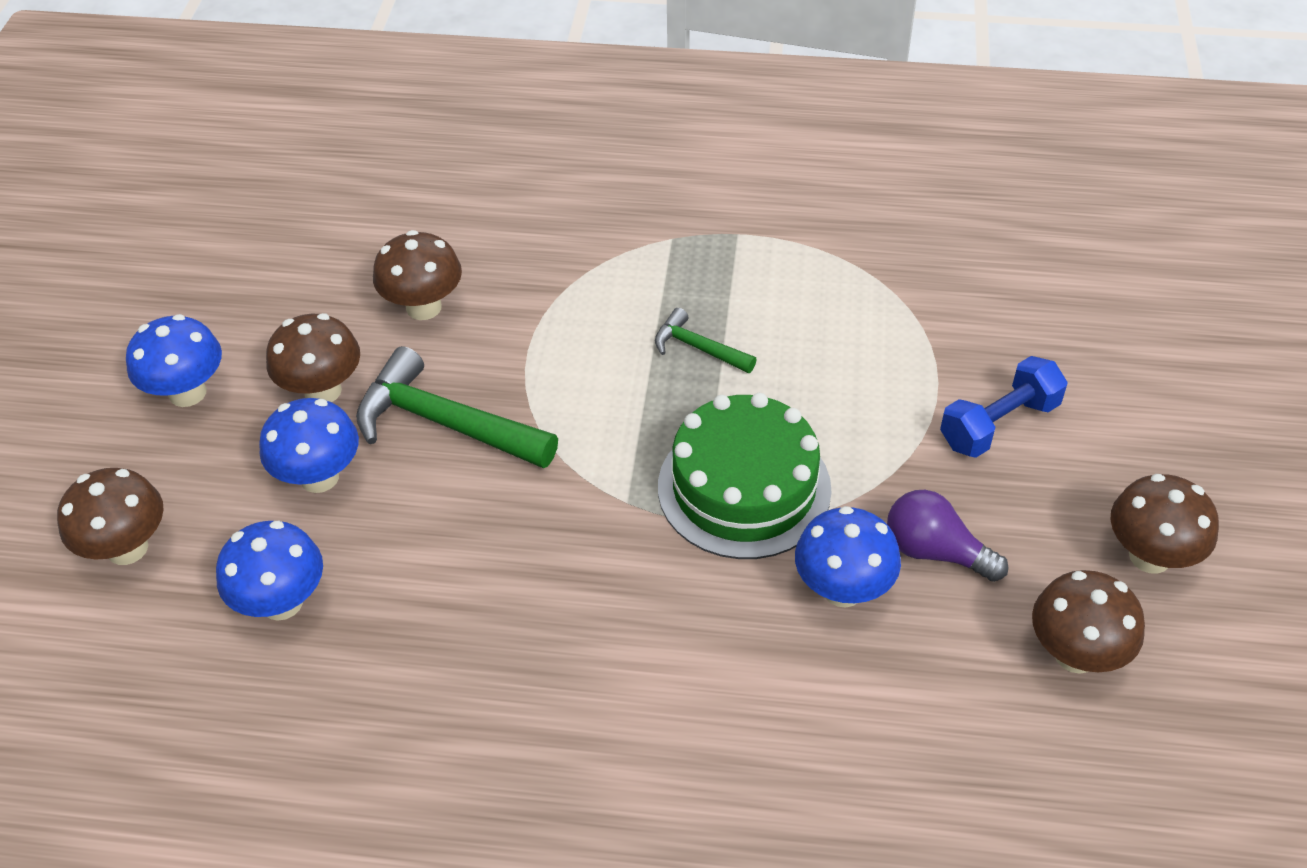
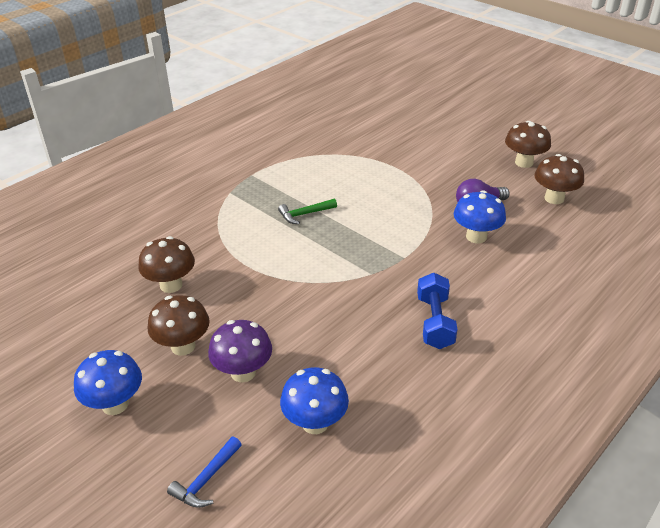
camera: 55 degrees left, 10 degrees down
brown mushroom [57,468,163,565] -> blue hammer [167,437,242,508]
blue mushroom [259,398,359,493] -> purple mushroom [208,320,272,382]
green hammer [356,346,558,469] -> none
green cake [658,393,832,559] -> none
blue dumbbell [940,356,1068,458] -> blue dumbbell moved to [417,273,458,349]

